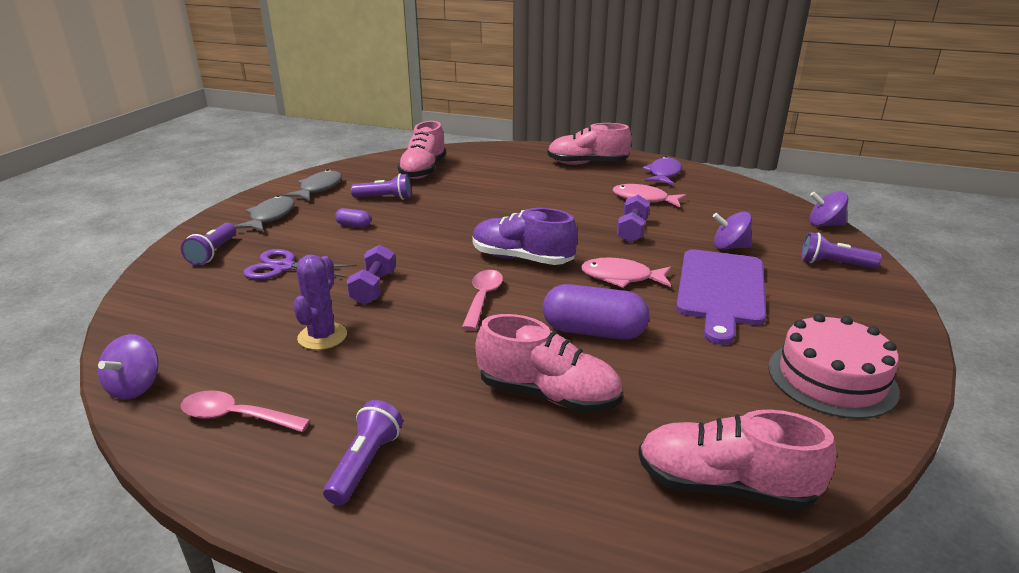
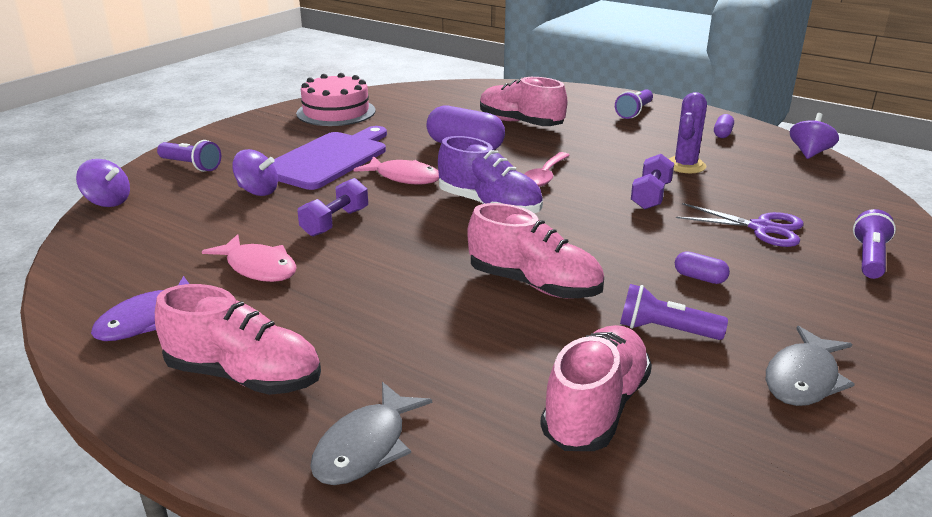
camera: 165 degrees left, 0 degrees up
pink spoon [181,390,311,432] -> purple capsule [714,114,734,138]
grey fish [234,195,295,232] -> grey fish moved to [310,382,432,485]
pink shoe [638,409,836,510] -> pink shoe moved to [467,203,604,299]

